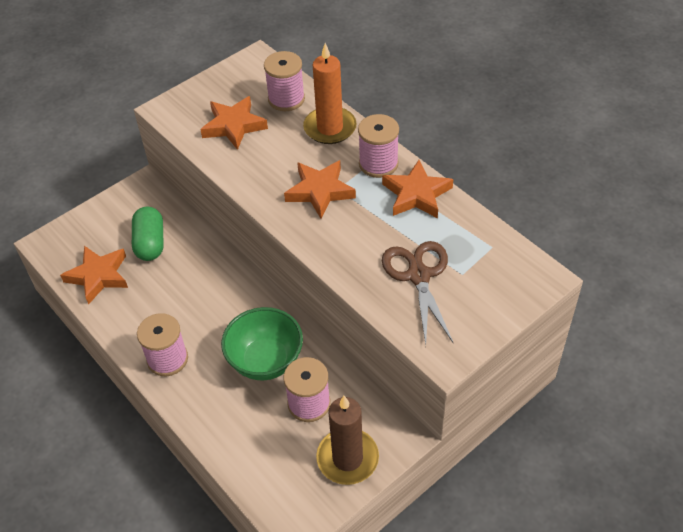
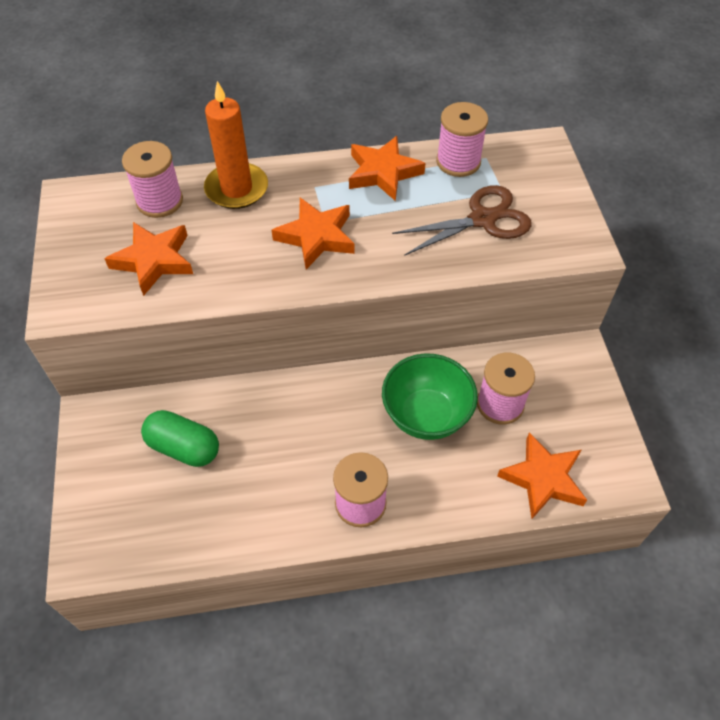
camera: 60 degrees left, 5 degrees up
orange star [60,246,128,305] -> orange star moved to [497,432,587,519]
brown candle [316,396,379,485] -> none
pink spool [358,114,399,178] -> pink spool moved to [436,102,488,177]
brown scissors [382,241,454,345] -> brown scissors turned 135 degrees clockwise [392,185,532,256]

